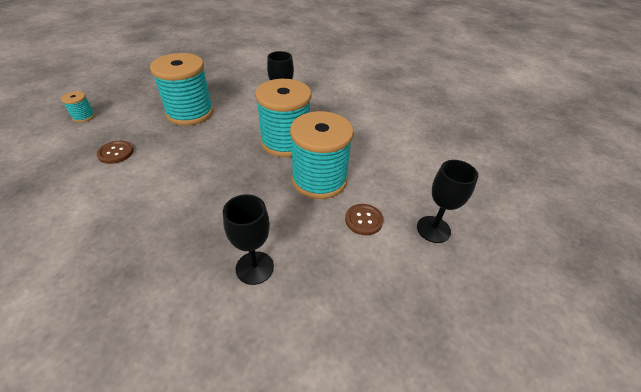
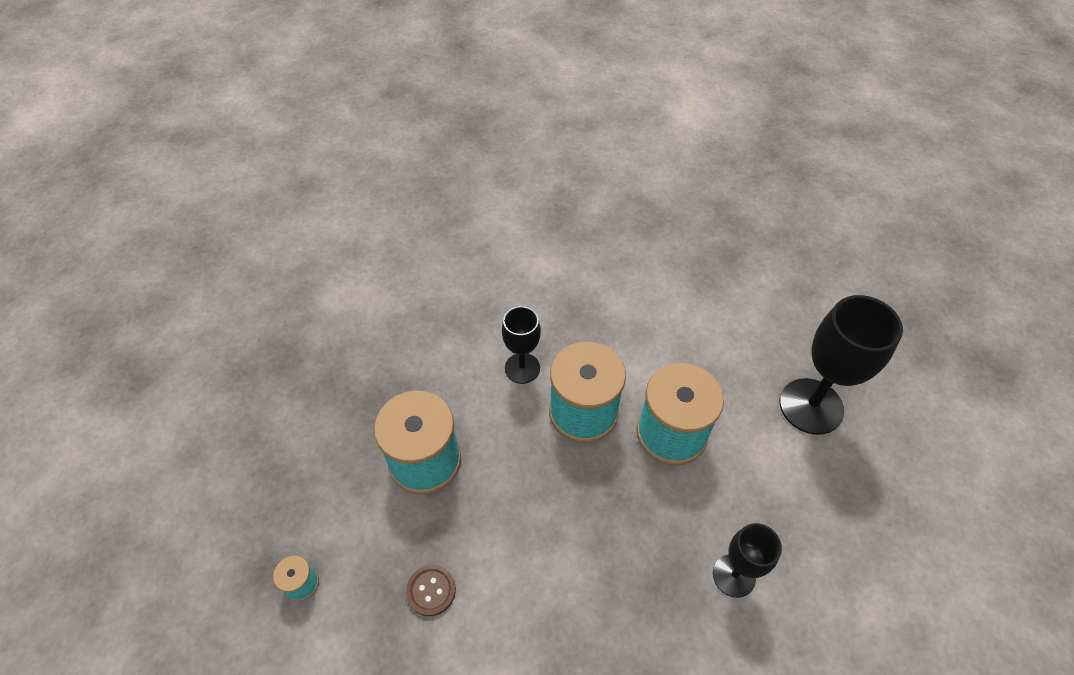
camera: 40 degrees left, 10 degrees up
brown button [345,204,383,235] -> none
black goblet [417,160,478,243] -> black goblet [780,295,903,435], size x1.70

